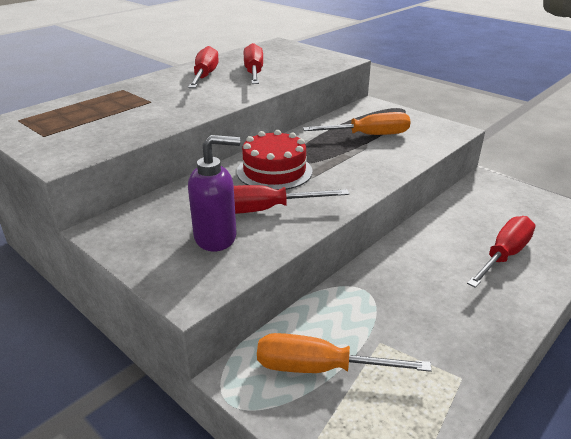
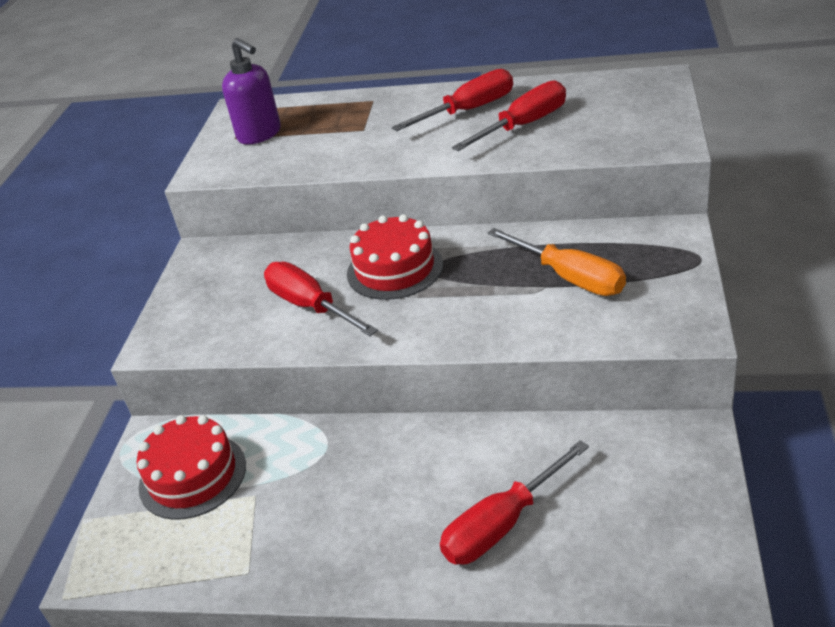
camera: 60 degrees right, 5 degrees up
purple soap dispenser [188,135,240,251] -> purple soap dispenser moved to [222,38,281,144]
orange screwdriver [257,333,432,373] -> red cake [137,415,246,520]
red screwdriver [467,216,535,288] -> red screwdriver turned 135 degrees clockwise [440,440,589,565]

